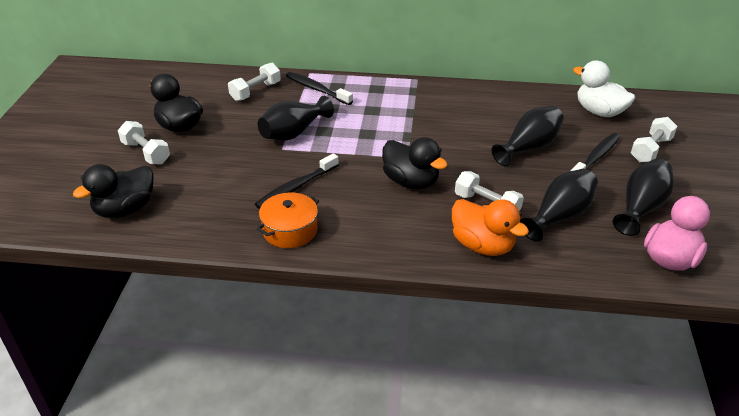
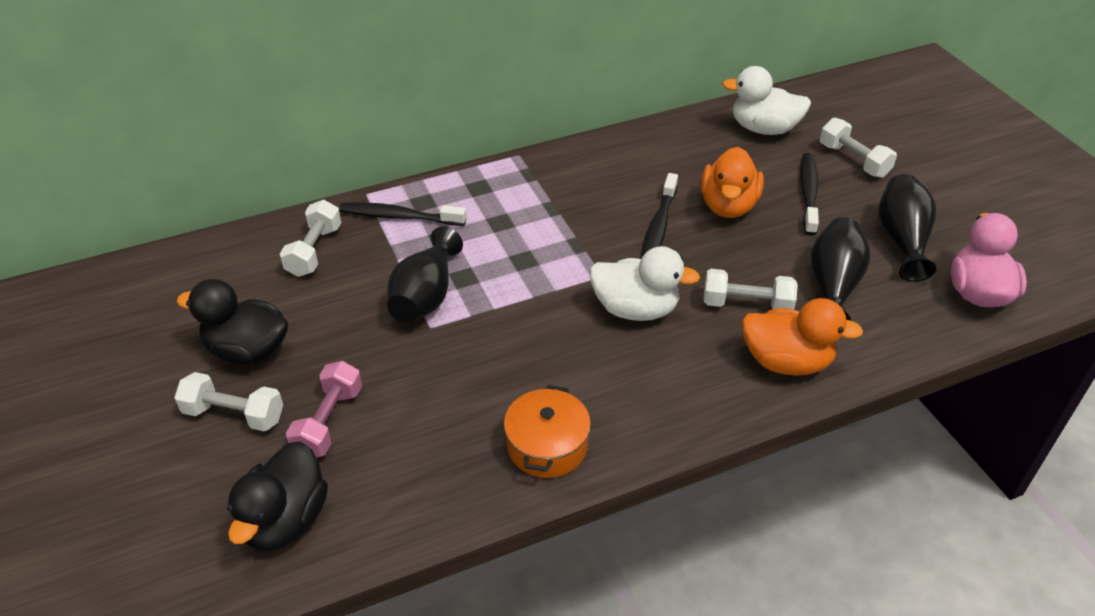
camera: 30 degrees left, 5 degrees up
black toothbrush [255,153,339,209] -> black toothbrush moved to [641,173,678,258]
black duck [382,137,447,190] -> white duck [589,246,700,321]
black vase [492,106,564,166] -> orange duck [701,147,764,218]
white dumbbell [631,117,677,162] -> white dumbbell turned 45 degrees counterclockwise [820,118,897,178]
none -> pink dumbbell [286,361,362,457]

